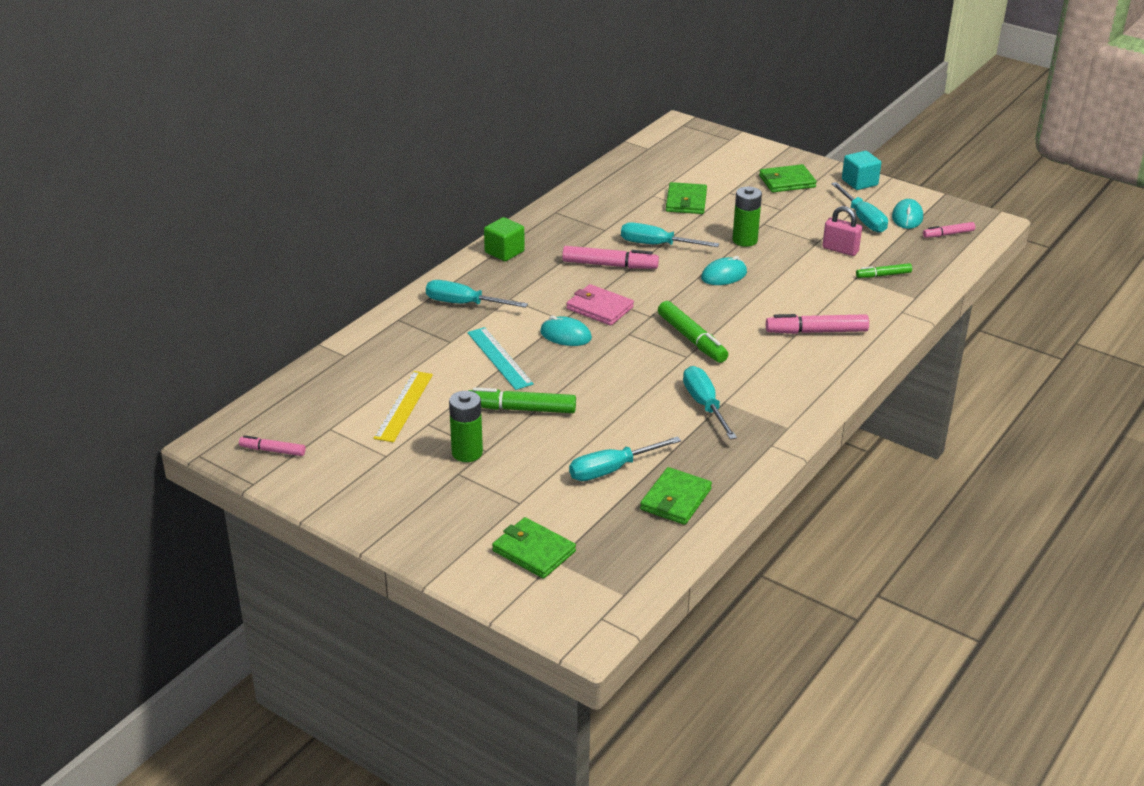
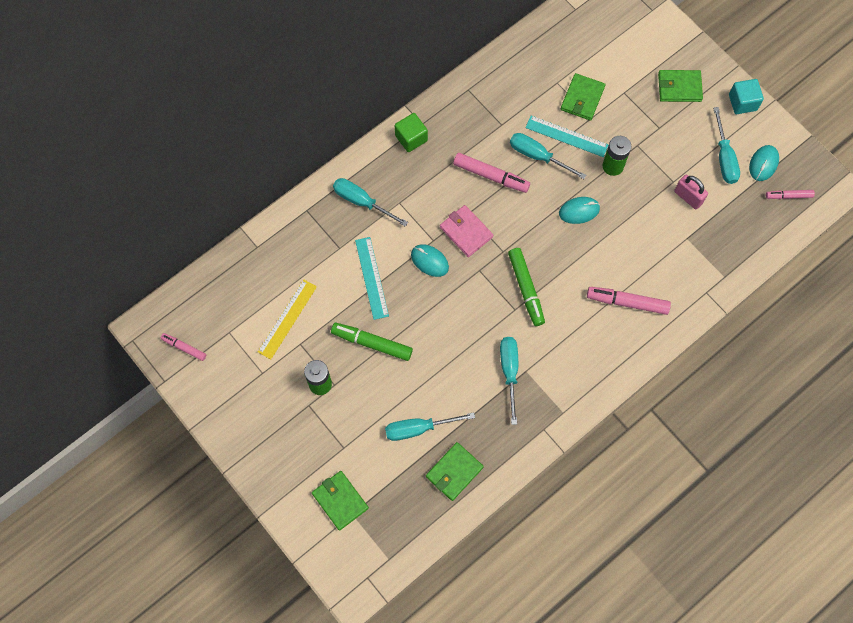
camera: 15 degrees right, 35 degrees up
green marker [856,263,912,278] -> none
none -> turquoise ruler [525,116,608,157]

